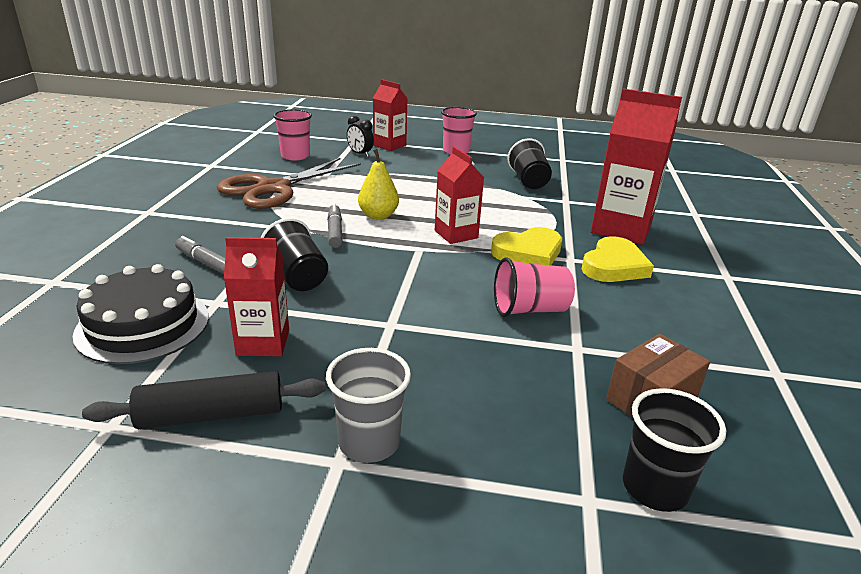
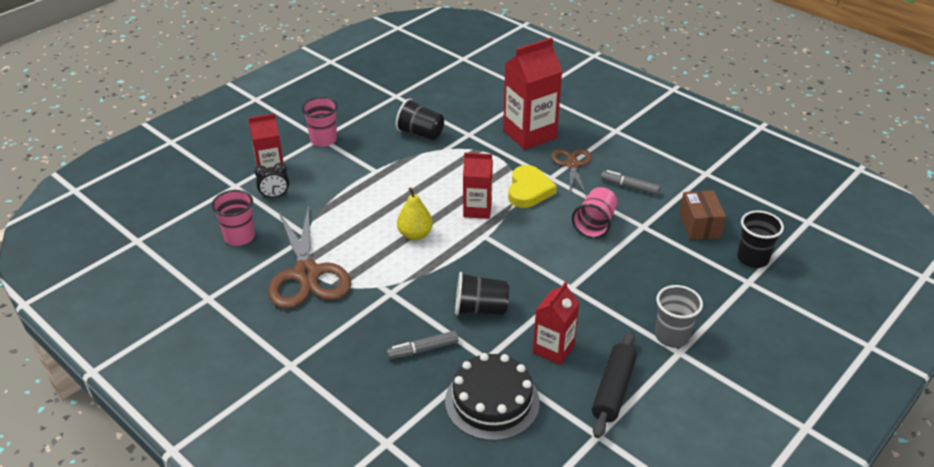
camera: 55 degrees left, 10 degrees up
grey marker [327,203,343,248] -> grey marker moved to [601,170,661,195]
yellow heart [582,236,654,282] -> brown scissors [552,149,592,196]

